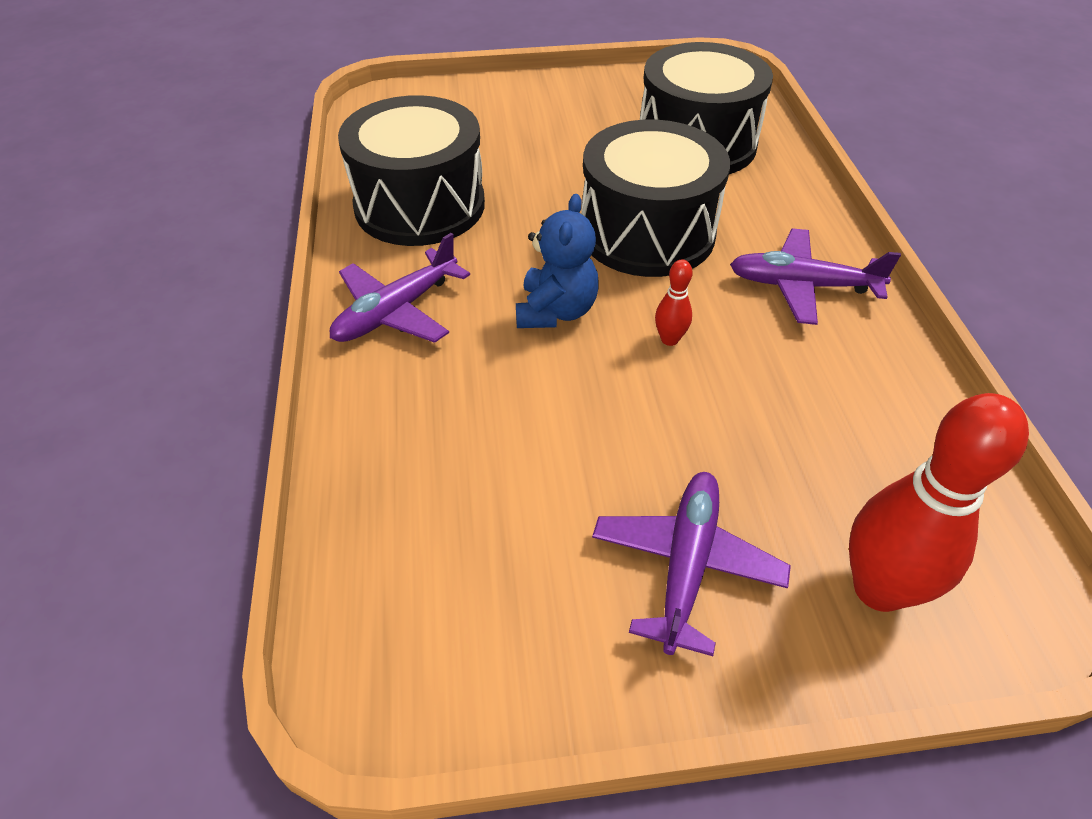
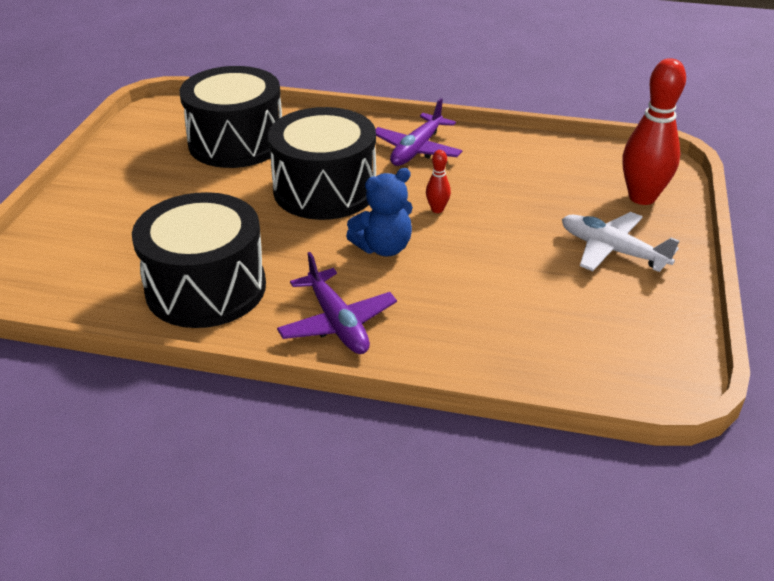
camera: 70 degrees left, 10 degrees down
blue teddy bear [516,194,599,328] -> blue teddy bear turned 120 degrees clockwise [346,168,413,256]
purple plane [592,472,791,656] -> white plane [562,212,679,272]

